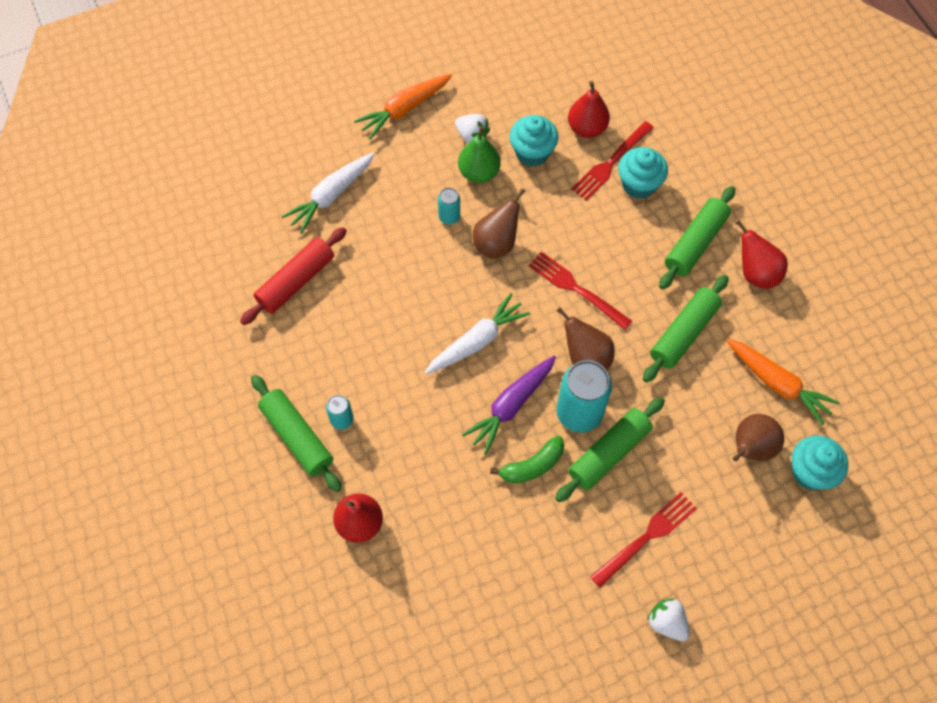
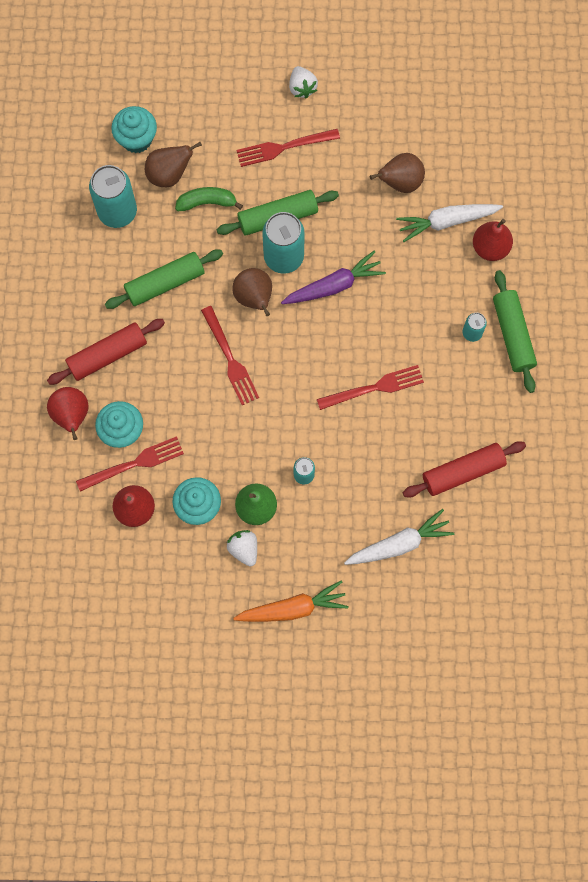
camera: 155 degrees left, 10 degrees up
white carrot [425,293,531,374] -> white carrot moved to [396,204,503,242]
brown pear [473,188,525,259] -> brown pear moved to [370,153,425,193]
green banana [490,436,564,483] -> green banana moved to [175,187,243,211]
green rolling pin [659,186,735,289] -> red rolling pin [47,319,165,385]
orange carrot [726,339,840,426] -> turquoise can [89,165,137,228]
red pear [736,220,788,289] -> red pear moved to [47,387,89,440]
none -> red fork [317,365,424,410]

